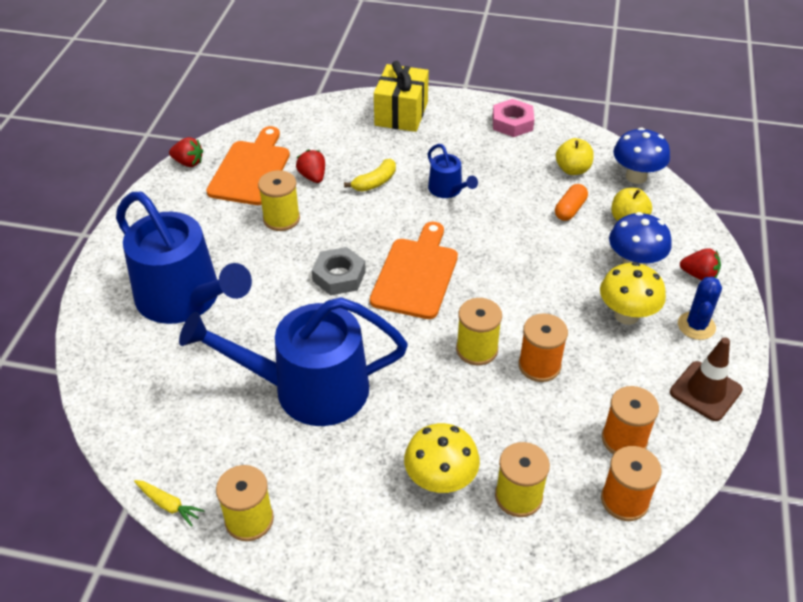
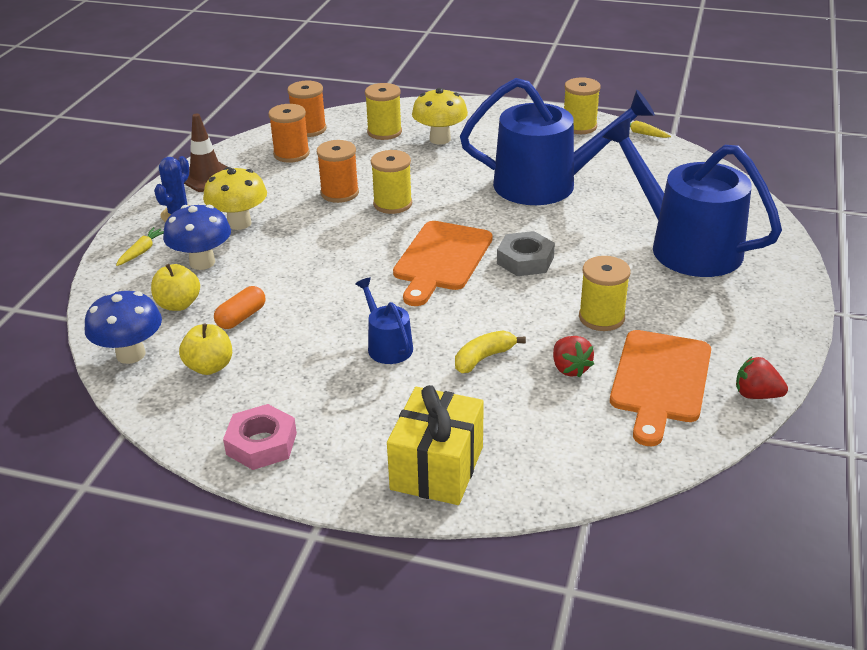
camera: 175 degrees left, 10 degrees down
red strawberry [680,248,721,280] -> yellow carrot [116,227,164,266]

